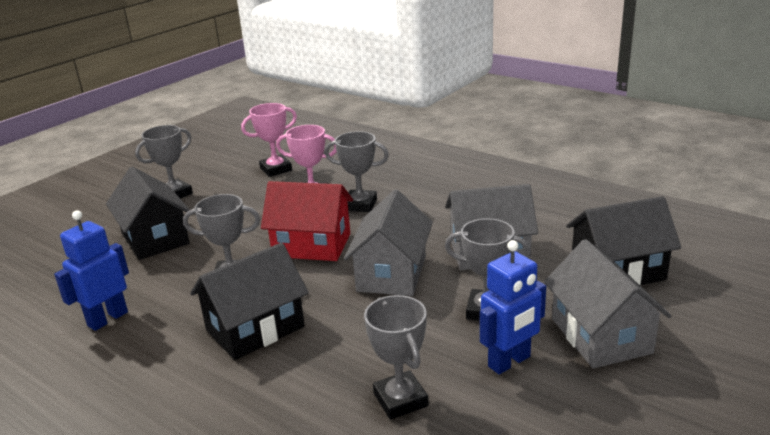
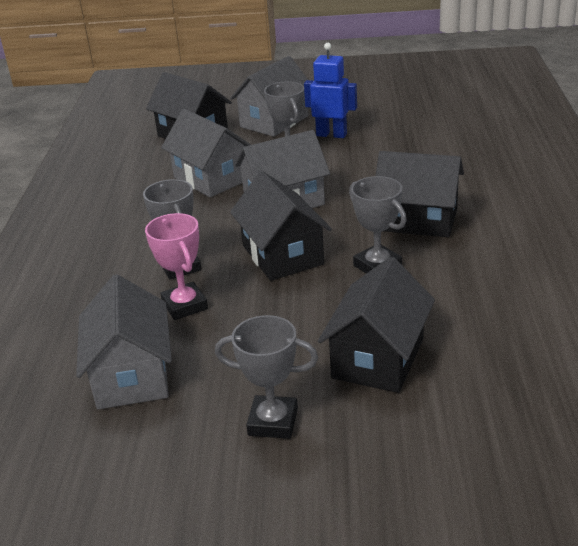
camera: 125 degrees left, 5 degrees up
blue robot [54,210,129,331] -> none
pink trophy [241,103,297,177] -> grey house [76,274,172,410]
red house [261,181,353,261] -> black house [230,171,332,281]
grey trophy [364,295,429,420] -> none

